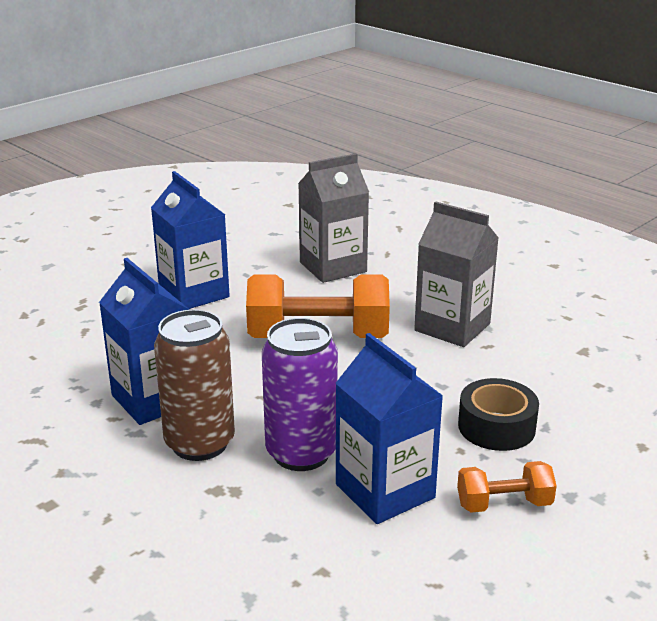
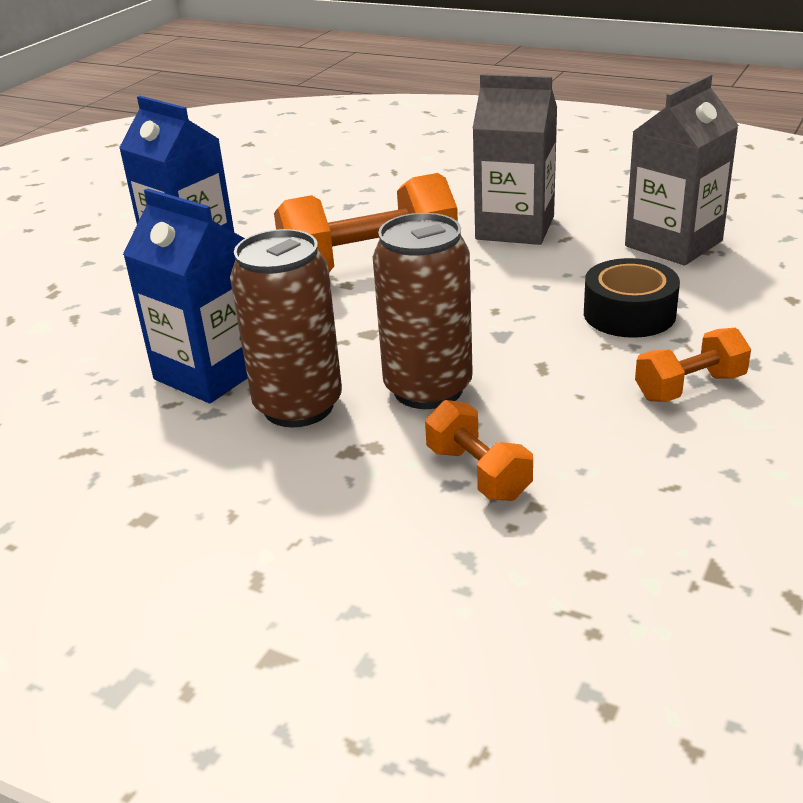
camera: 15 degrees left, 5 degrees up
purple can [262,318,338,471] -> brown can [373,213,473,409]
grey carton [298,153,369,283] -> grey carton moved to [625,74,739,265]
blue carton [336,333,443,524] -> none
none -> orange dumbbell [425,400,533,501]

